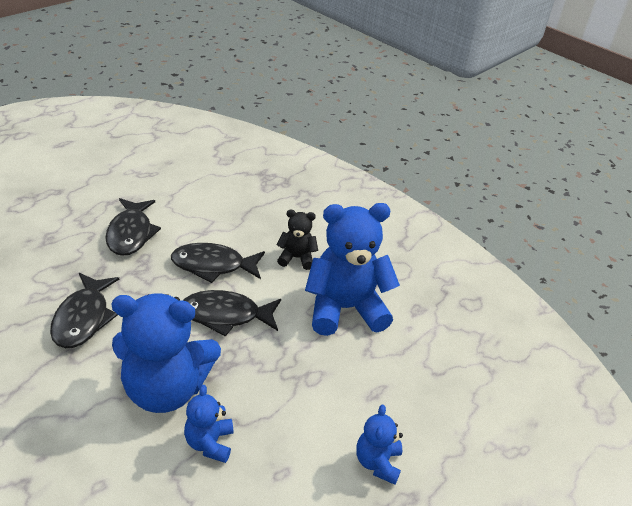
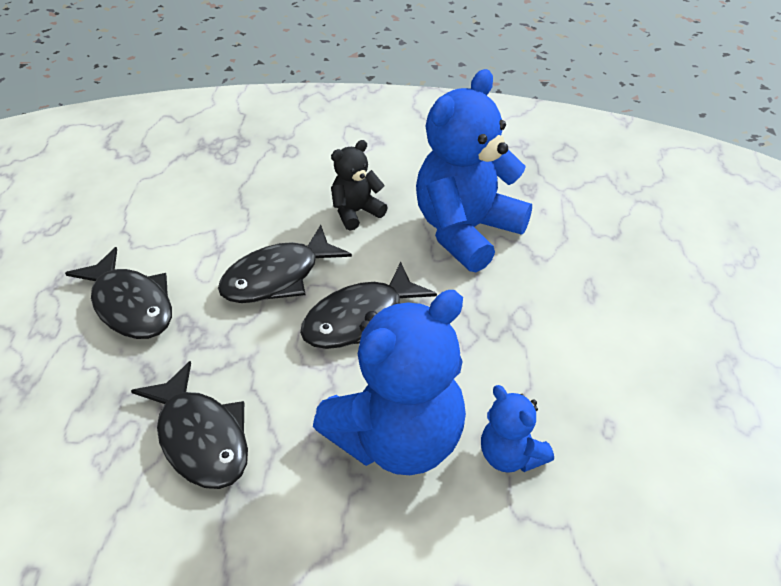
camera: 35 degrees left, 5 degrees up
blue teddy bear [356,405,403,485] -> none

